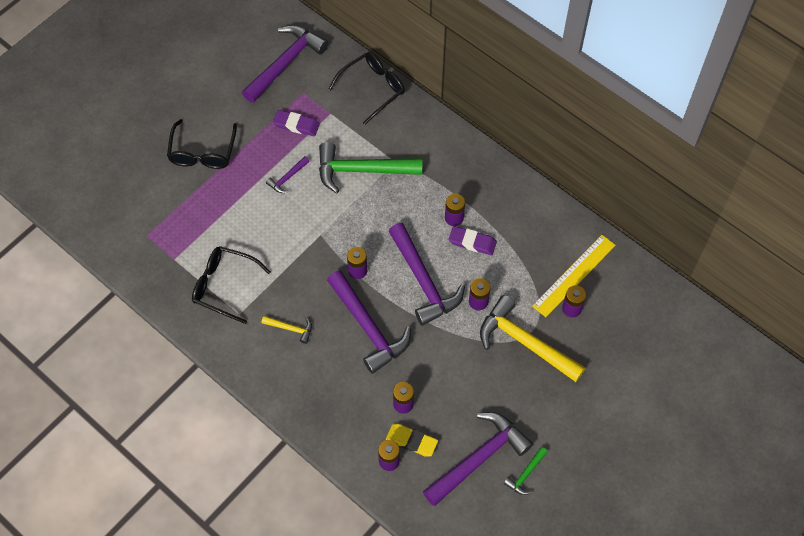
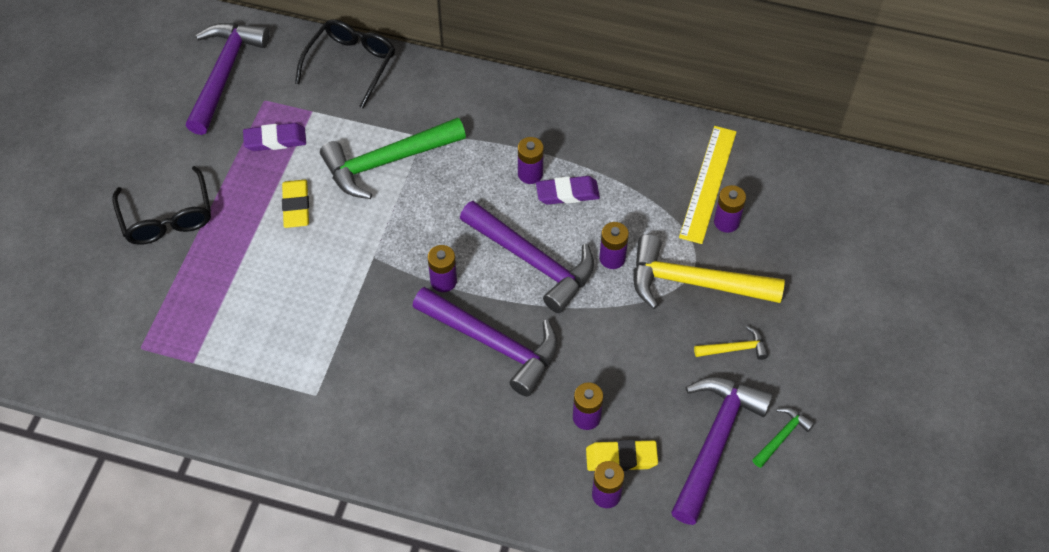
camera: 25 degrees left, 5 degrees down
black glasses [192,246,271,324] -> none
yellow hammer [262,316,312,344] -> yellow hammer moved to [694,326,768,360]
purple hammer [266,156,310,193] -> yellow eraser [282,180,309,228]
green hammer [504,447,548,495] -> green hammer turned 150 degrees counterclockwise [752,407,815,468]

